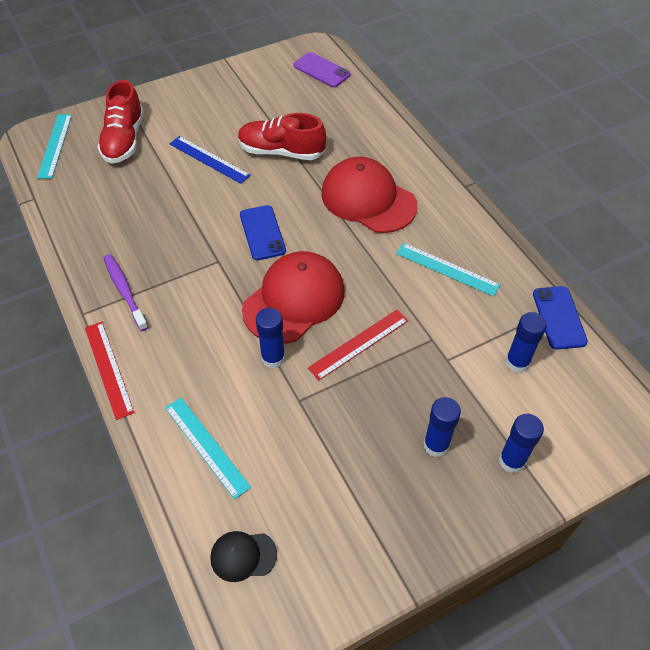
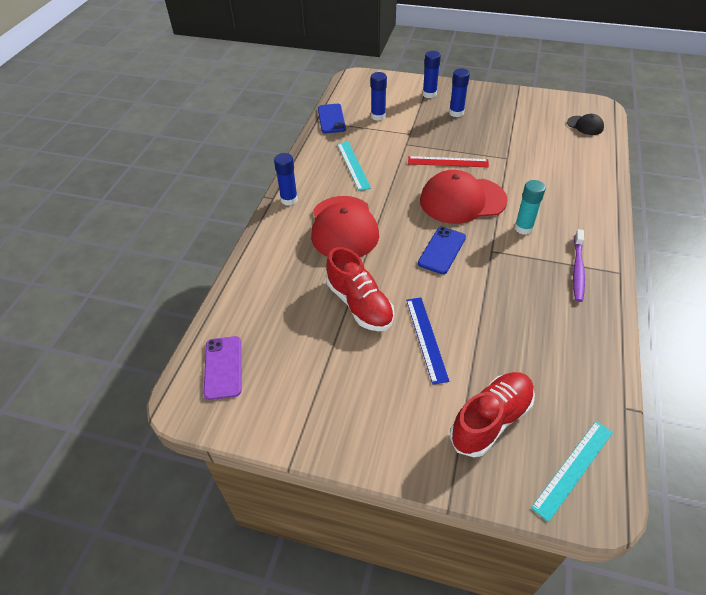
camera: 135 degrees left, 5 degrees down
red ruler [85,322,135,420] -> none
turquoise ruler [165,398,251,499] -> none
blue glue stick [256,308,285,368] -> blue glue stick moved to [274,153,298,206]
blue phone [533,286,588,349] -> blue phone turned 45 degrees counterclockwise [318,104,346,133]
none -> turquoise glue stick [514,180,546,235]

